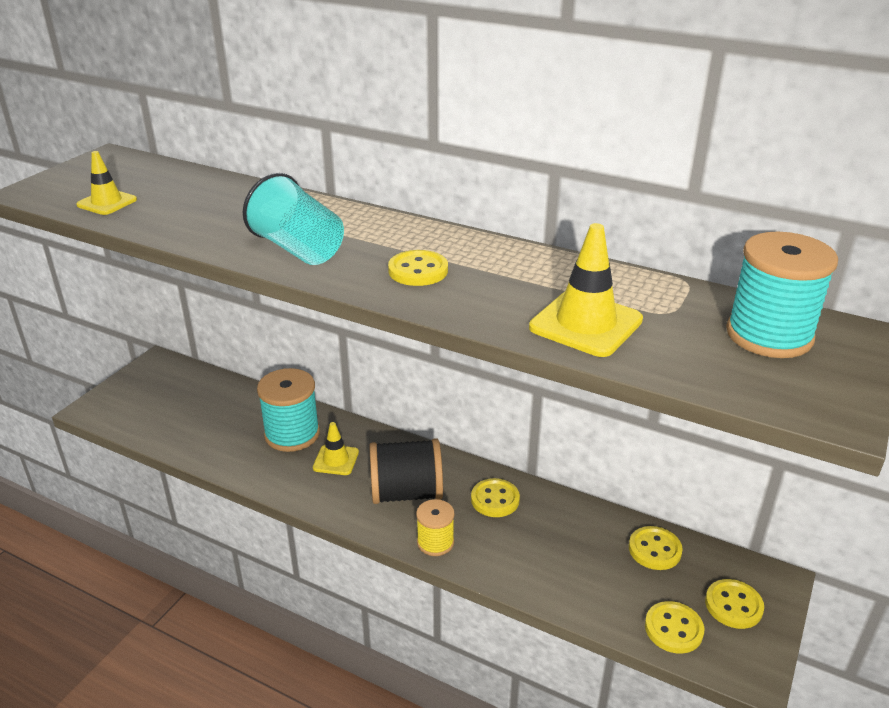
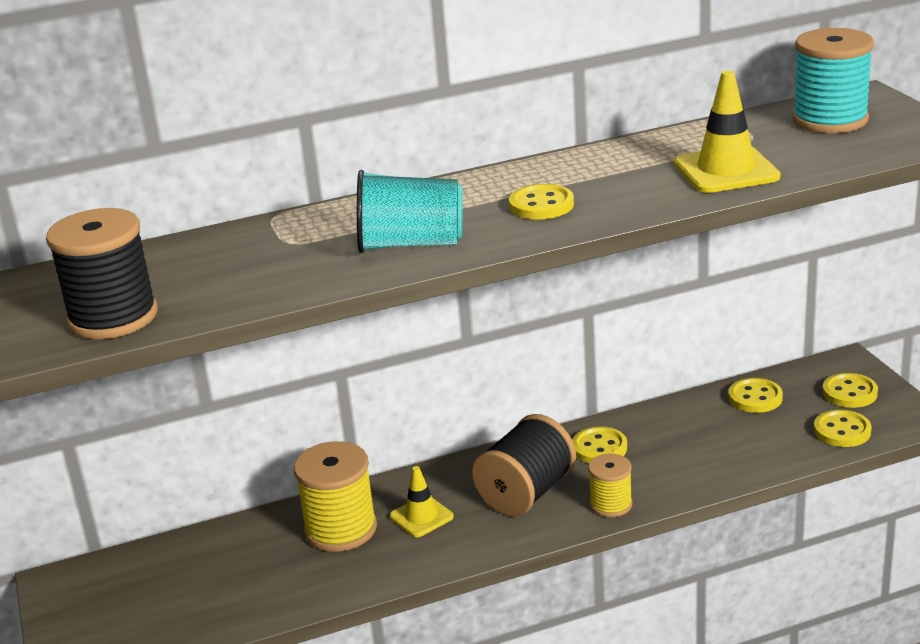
camera: 45 degrees left, 5 degrees down
yellow traffic cone [76,151,137,215] -> black spool [46,208,158,339]
turquoise spool [257,368,320,452] -> yellow spool [294,441,377,552]

